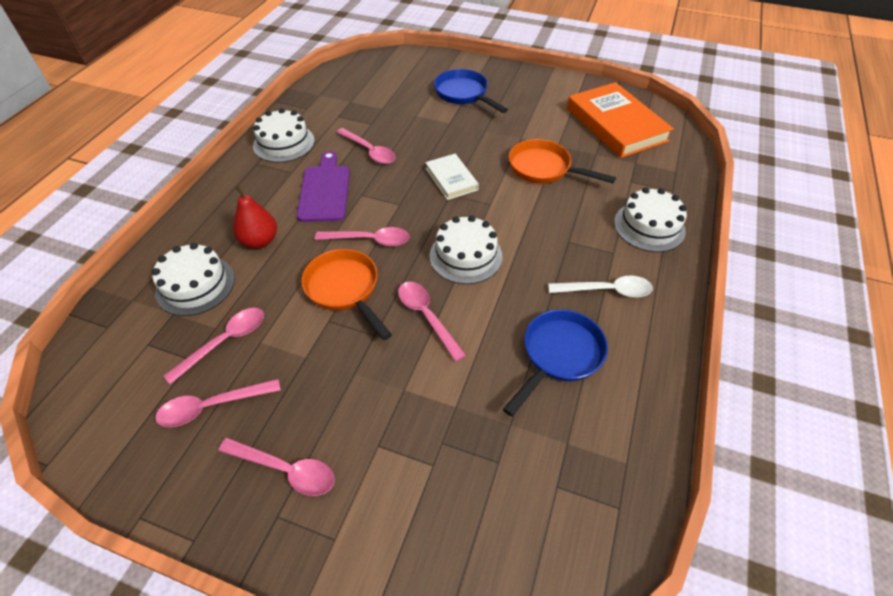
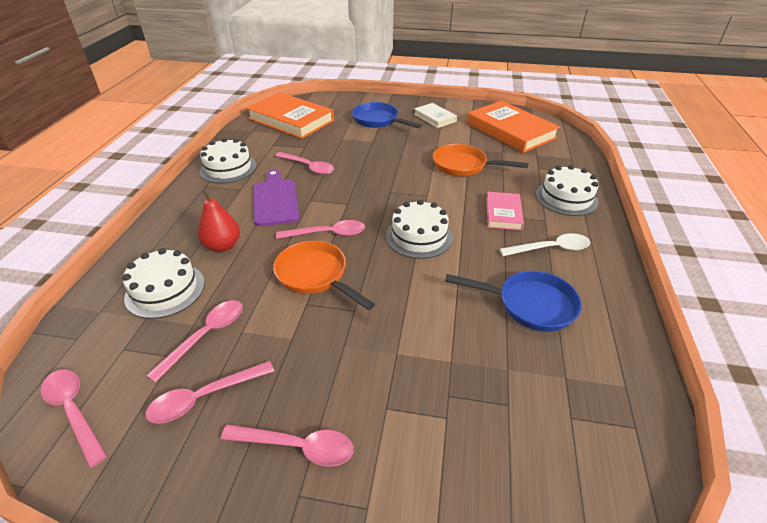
camera: 10 degrees left, 10 degrees down
pink spoon [398,282,467,362] -> pink spoon moved to [40,369,107,468]
white book [425,154,479,200] -> white book moved to [414,103,457,128]
blue pan [503,309,608,417] -> blue pan turned 75 degrees clockwise [445,271,582,332]
none -> orange book [246,93,334,139]
none -> pink book [486,192,524,230]

